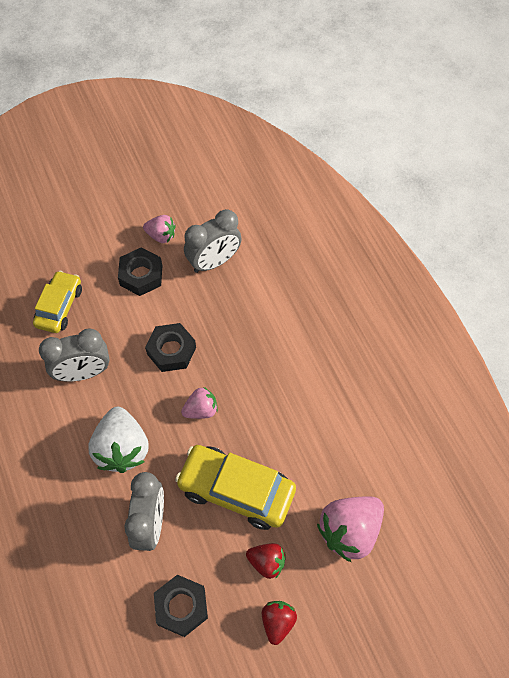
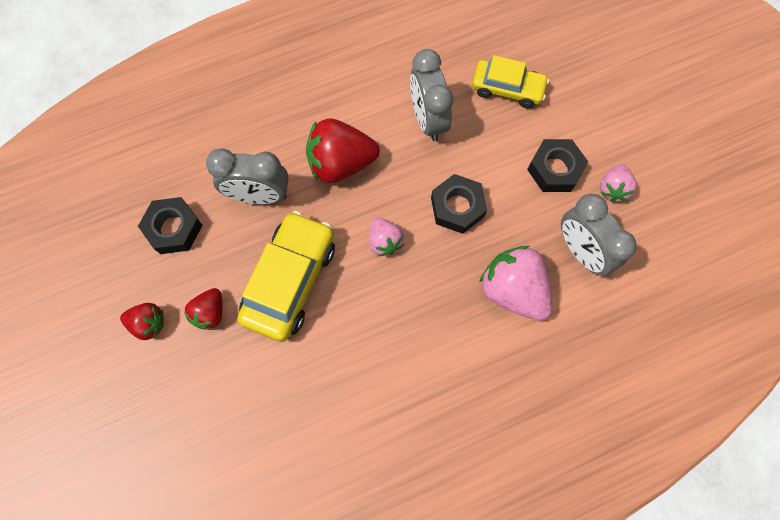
camera: 90 degrees right, 10 degrees up
white strawberry [88,407,148,473] -> red strawberry [306,119,380,183]
pink strawberry [317,496,384,562] -> pink strawberry moved to [479,246,552,321]

